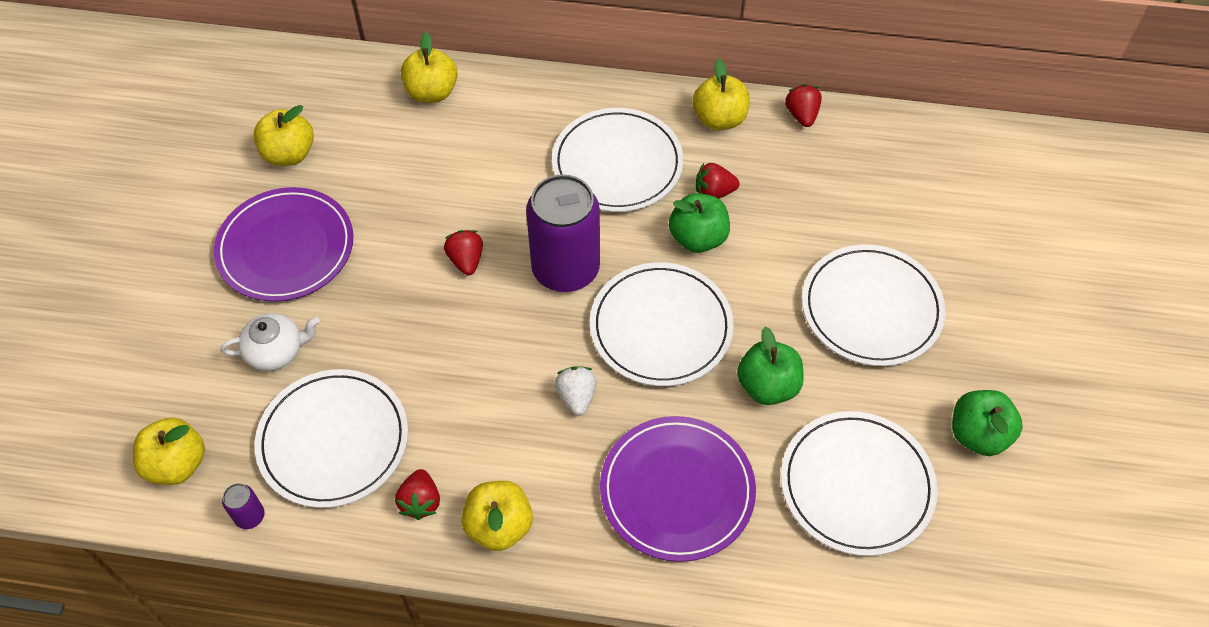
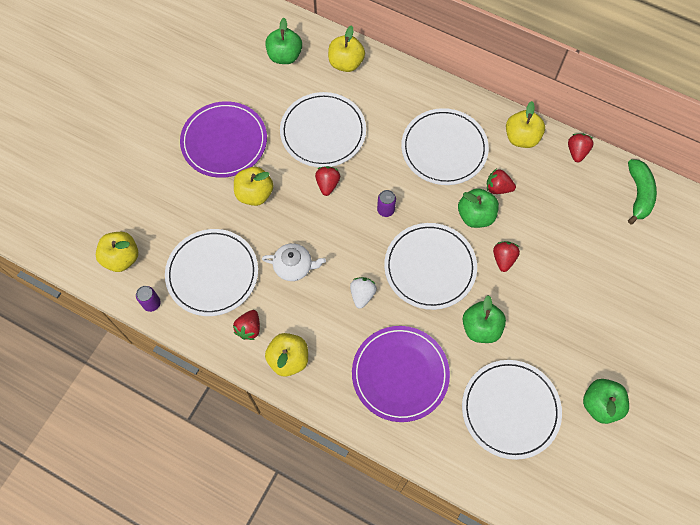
camera: 20 degrees right, 10 degrees up
white teapot [221,313,320,371] -> white teapot moved to [262,243,326,281]
yellow apple [253,105,314,166] -> yellow apple moved to [234,167,273,206]
purple can [526,174,600,292] -> purple can [377,190,396,217], size x0.40
white plate [802,244,946,366] -> white plate moved to [280,92,366,167]
none -> green apple [265,18,302,64]
none -> red strawberry [493,241,520,272]
none -> green banana [628,159,657,224]

